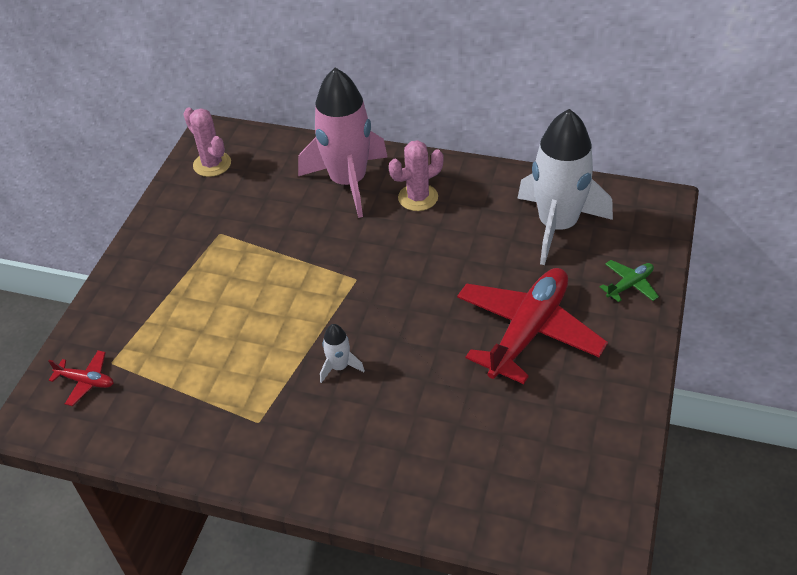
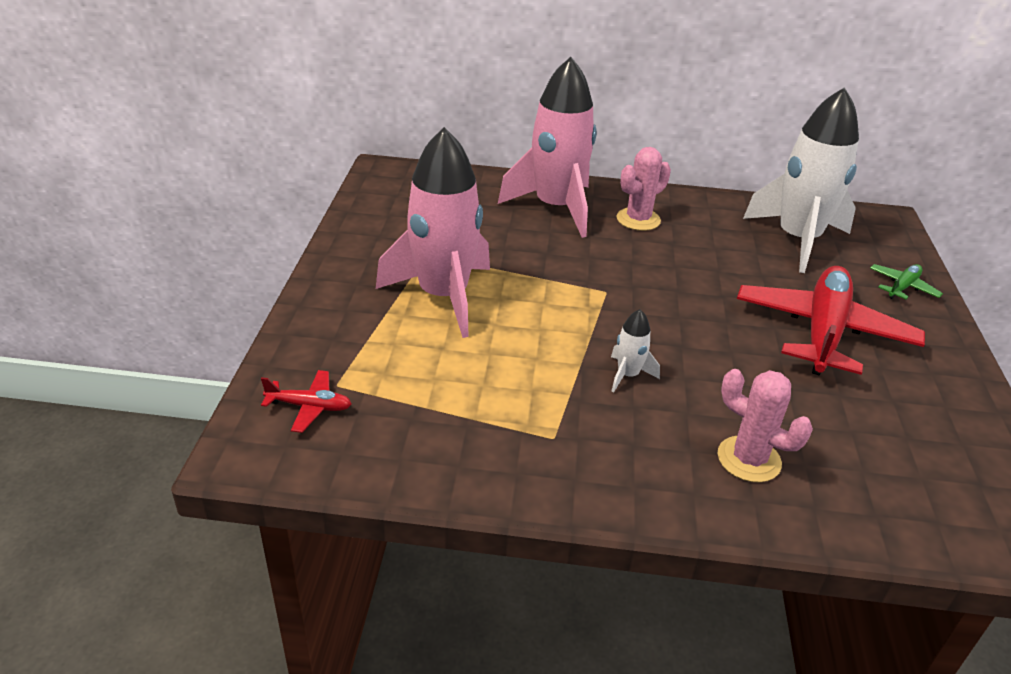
camera: 15 degrees left, 10 degrees down
pink cactus [184,107,231,177] -> pink cactus moved to [718,369,813,482]
none -> pink rocket [376,127,490,338]

